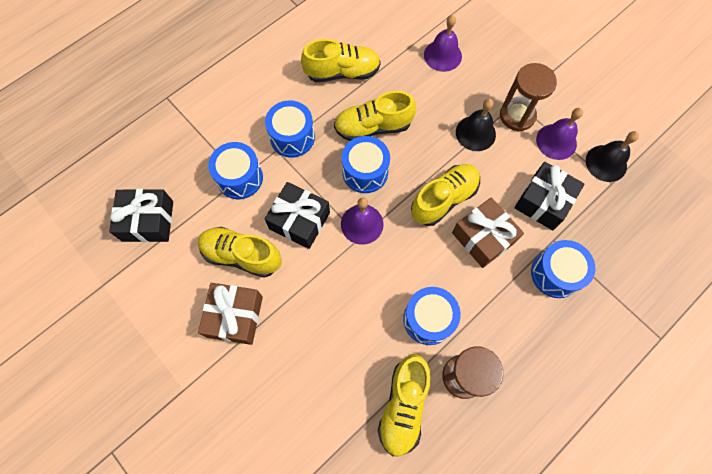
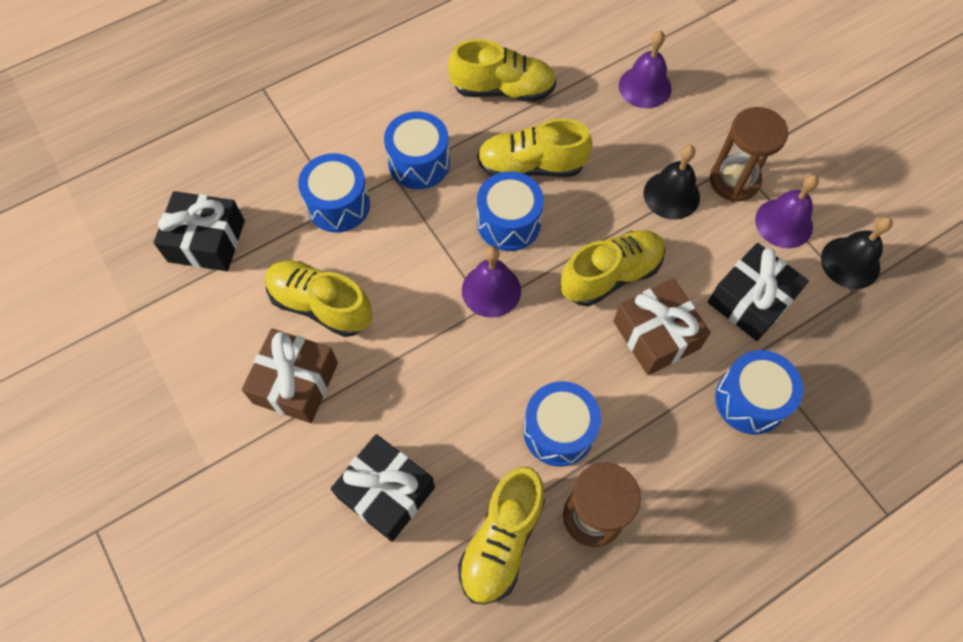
camera: 10 degrees right, 5 degrees down
black gift [265,182,330,249] -> black gift moved to [331,434,435,542]

